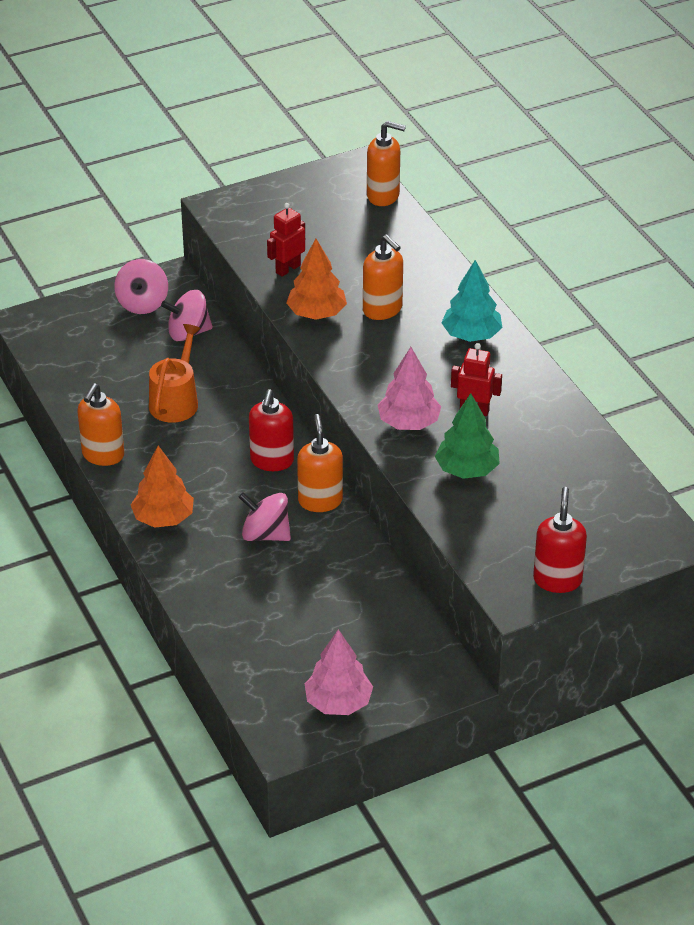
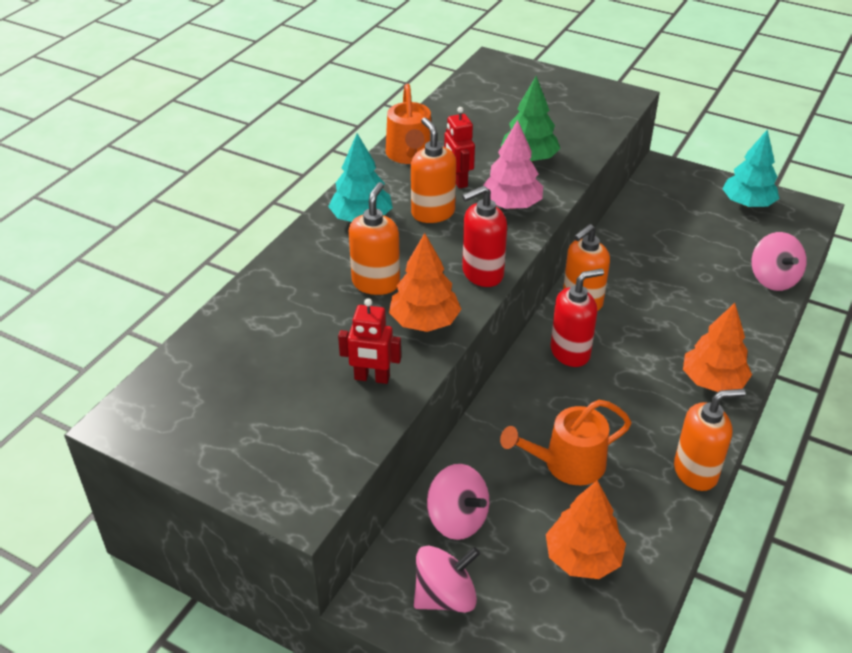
camera: 125 degrees left, 0 degrees up
pink spinning top [239,492,291,541] -> pink spinning top moved to [751,232,807,291]
pink tree [305,629,373,715] -> turquoise tree [722,129,779,207]
orange soap dispenser [367,121,406,206] -> orange soap dispenser moved to [411,117,456,223]
red soap dispenser [533,487,587,593] -> red soap dispenser moved to [462,186,507,287]
none -> orange watering can [386,84,431,164]
none -> orange tree [546,480,626,579]

